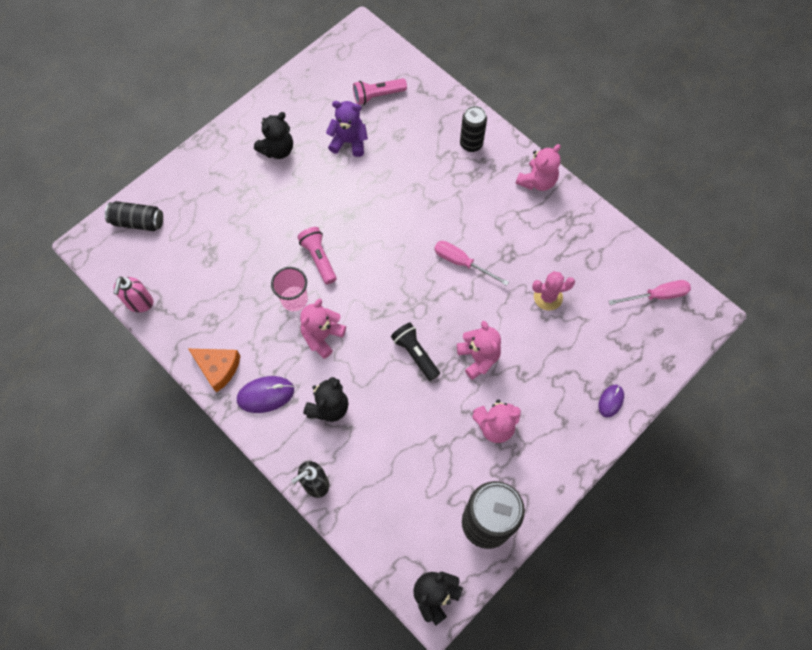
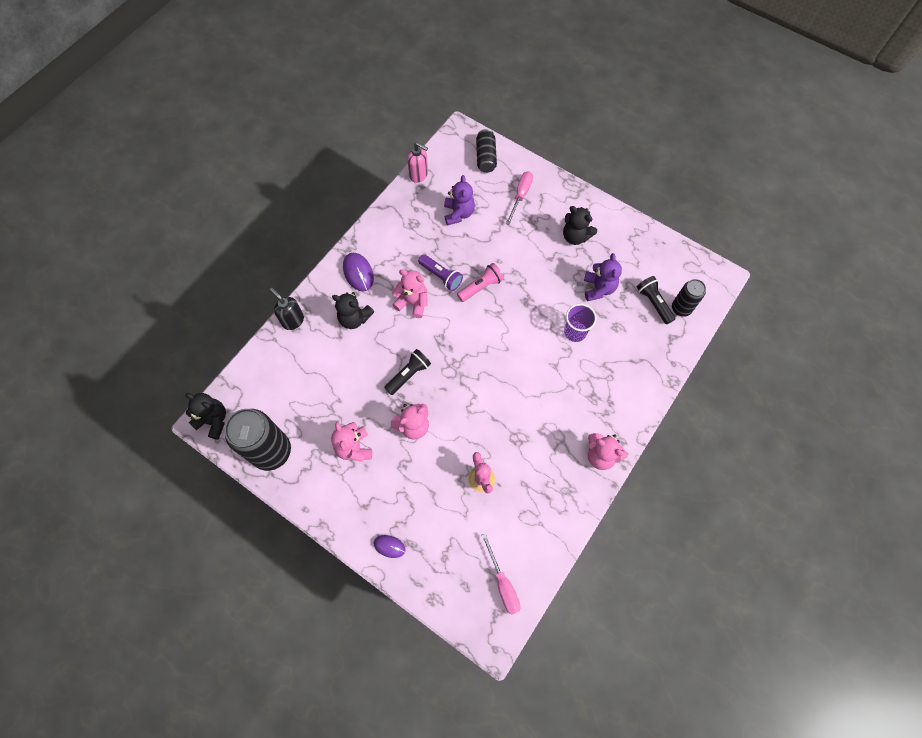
camera: 80 degrees right, 0 degrees up
pink soap dispenser [113,276,153,313] -> pink soap dispenser turned 150 degrees counterclockwise [407,142,428,183]
orange cheese [189,349,240,393] -> none
pink cup [271,267,308,311] -> purple flashlight [418,254,463,291]
pink flashlight [353,78,407,105] -> black flashlight [637,276,675,324]
pink screwdriver [434,241,509,286] -> pink screwdriver moved to [506,171,533,225]
black can [460,106,487,152] -> black can moved to [672,279,706,317]
none -> purple teddy bear [444,175,475,225]
none -> purple cup [564,304,597,342]

